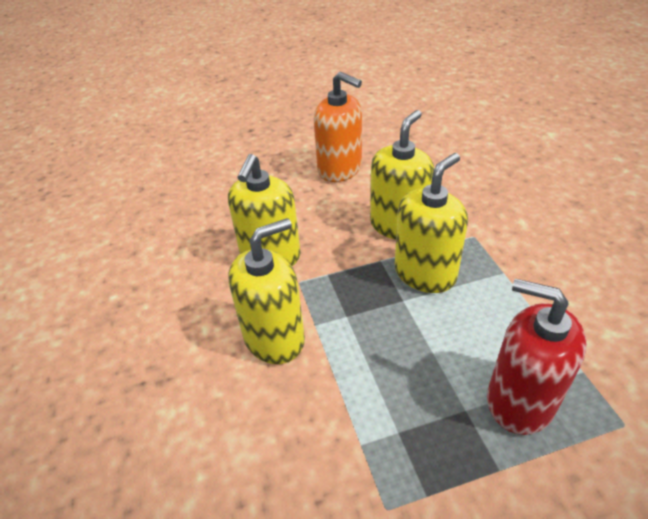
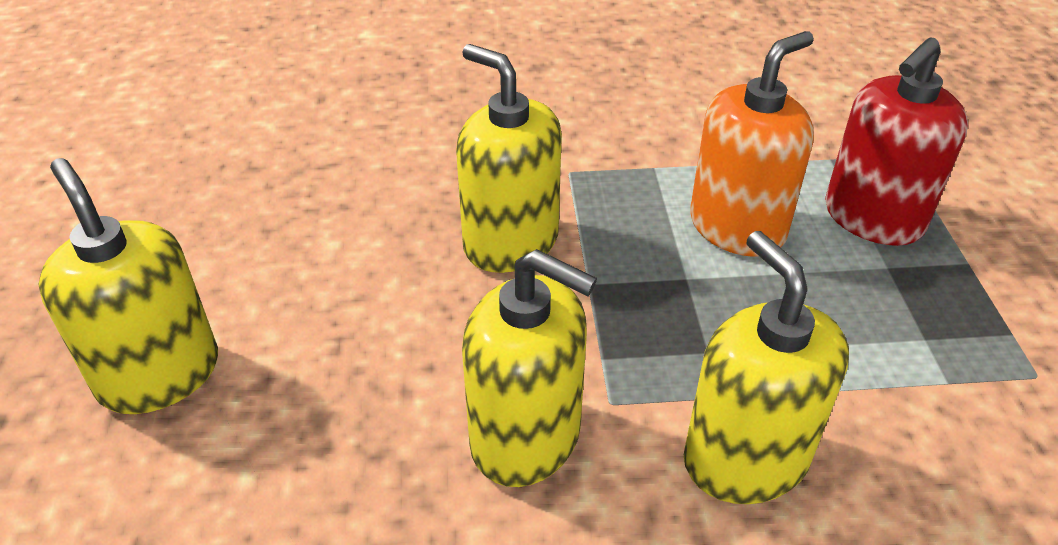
camera: 80 degrees left, 0 degrees up
orange soap dispenser [314,72,362,182] -> orange soap dispenser moved to [690,31,814,257]
yellow soap dispenser [395,153,468,293] -> yellow soap dispenser moved to [38,158,218,414]

